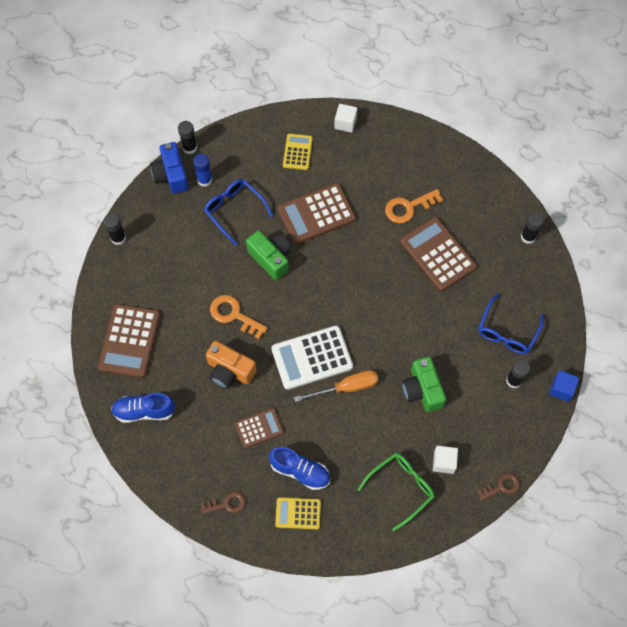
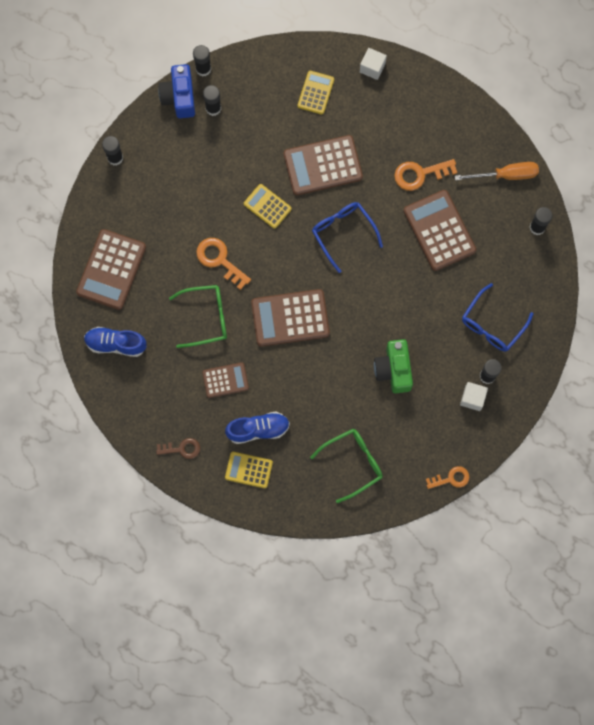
camera: 10 degrees right, 10 degrees up
blue glue stick [193,154,212,187] -> black glue stick [203,85,221,116]
blue glasses [204,179,273,246] -> blue glasses moved to [312,202,383,273]
orange camera [206,341,257,389] -> green glasses [169,285,227,348]
green camera [246,231,292,280] -> yellow calculator [244,184,292,229]
blue shoe [269,447,330,490] -> blue shoe turned 45 degrees counterclockwise [225,412,290,444]
white calculator [271,326,353,390] -> brown calculator [251,289,330,347]
orange screwdriver [294,370,378,402] -> orange screwdriver moved to [455,162,539,180]
white cube [433,446,458,474] -> white cube moved to [460,382,488,411]
brown key [477,473,520,501] -> orange key [426,466,470,489]
blue cube [549,370,579,402] -> none

